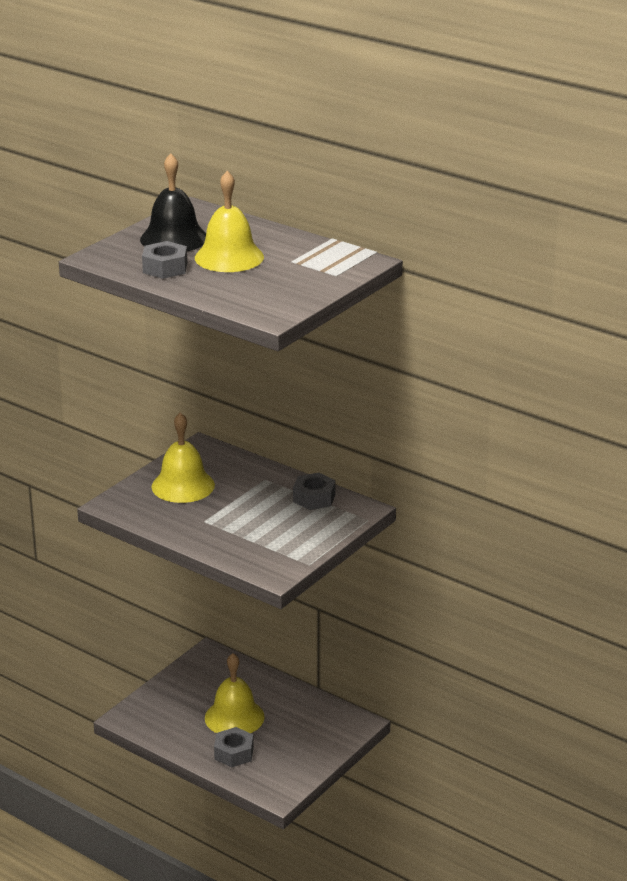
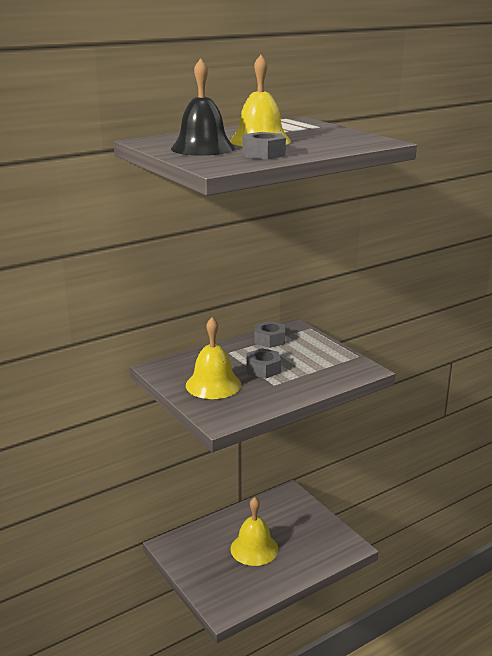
camera: 70 degrees left, 5 degrees down
grey nut [214,727,254,767] -> grey nut moved to [246,348,281,378]

